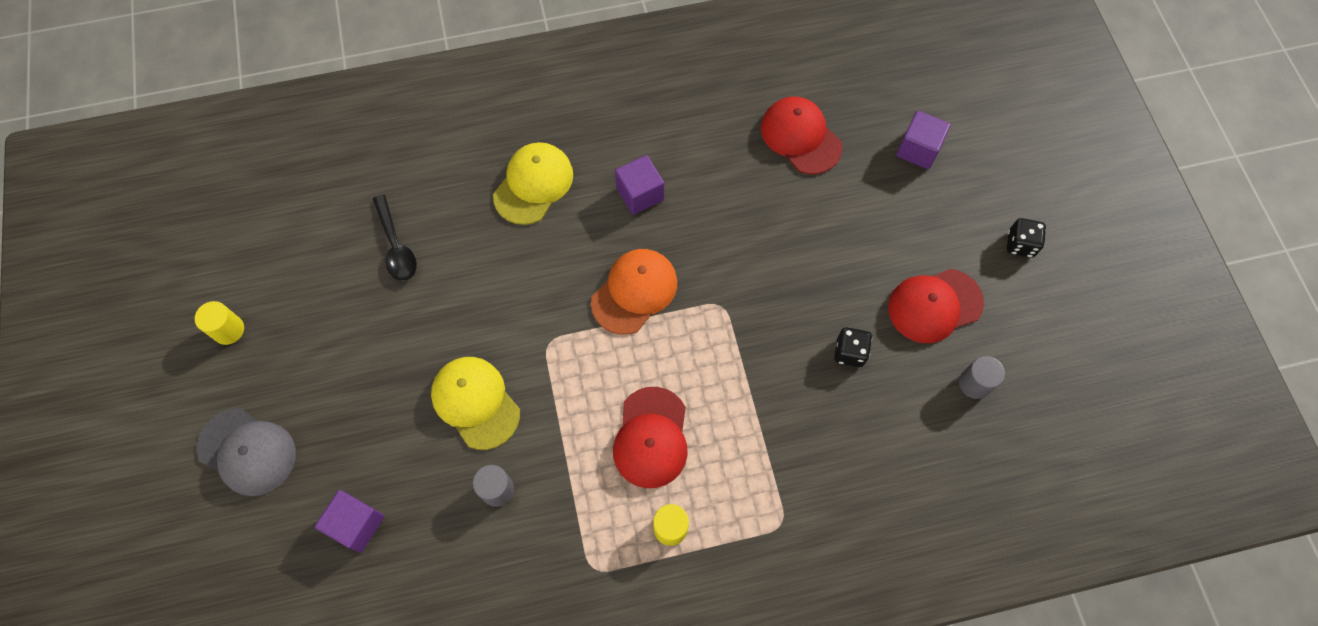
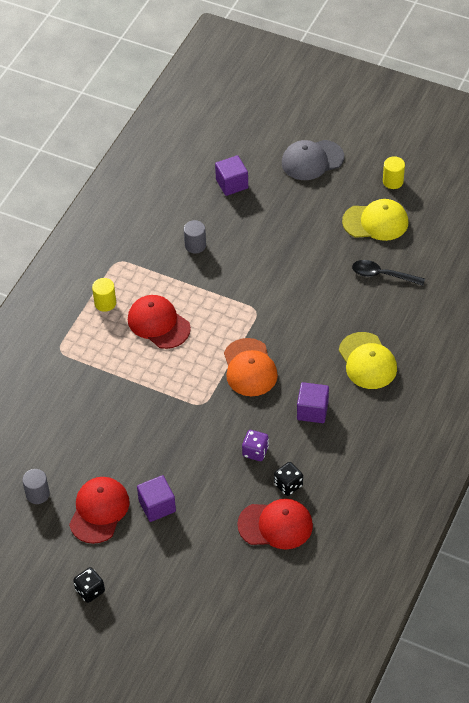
camera: 130 degrees right, 15 degrees down
yellow cap [431,357,520,450] -> yellow cap moved to [342,199,408,241]
black dice [834,327,872,367] -> black dice moved to [274,462,303,496]
purple cube [896,111,951,169] -> purple cube moved to [137,475,176,522]
none -> purple dice [242,430,269,461]

